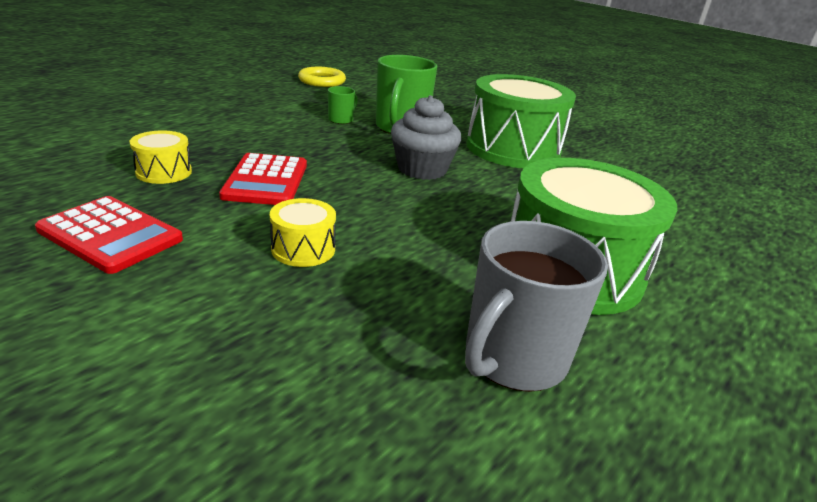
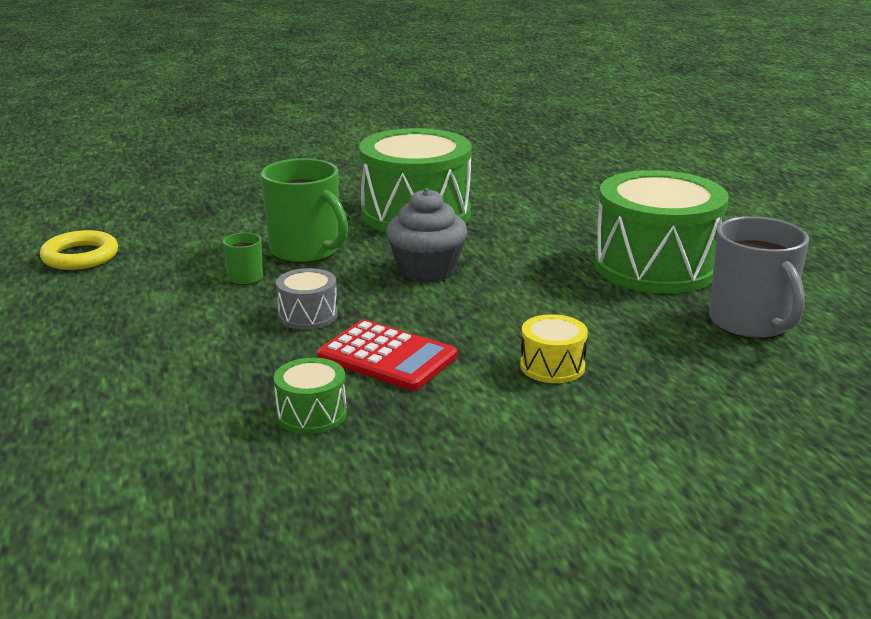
camera: 55 degrees left, 5 degrees down
red calculator [35,196,183,274] -> none
yellow drum [130,130,192,184] -> green drum [274,358,347,434]
none -> grey drum [276,268,338,330]

